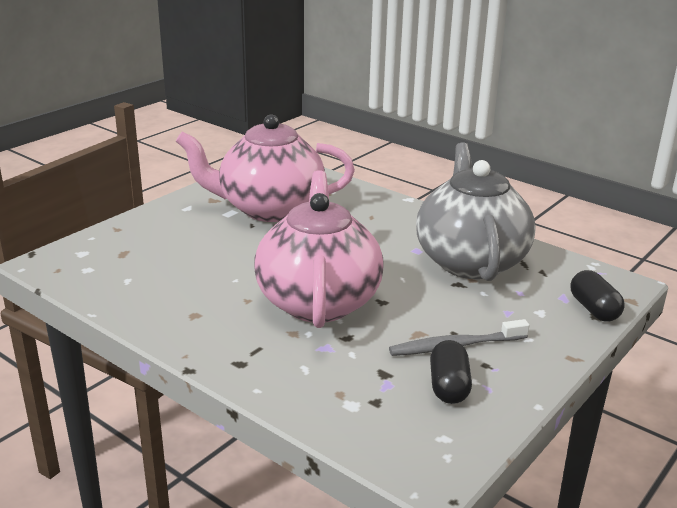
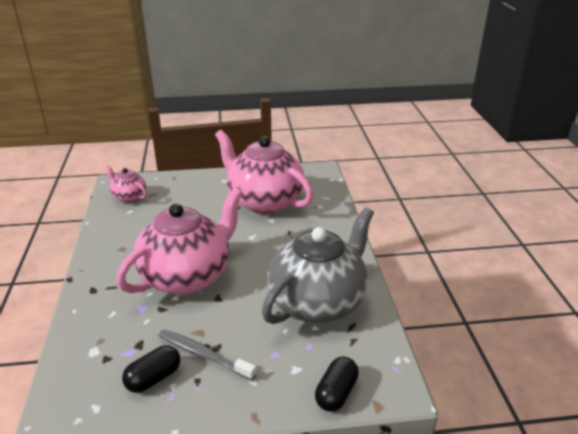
camera: 45 degrees right, 5 degrees up
none -> pink teapot [105,165,147,203]

